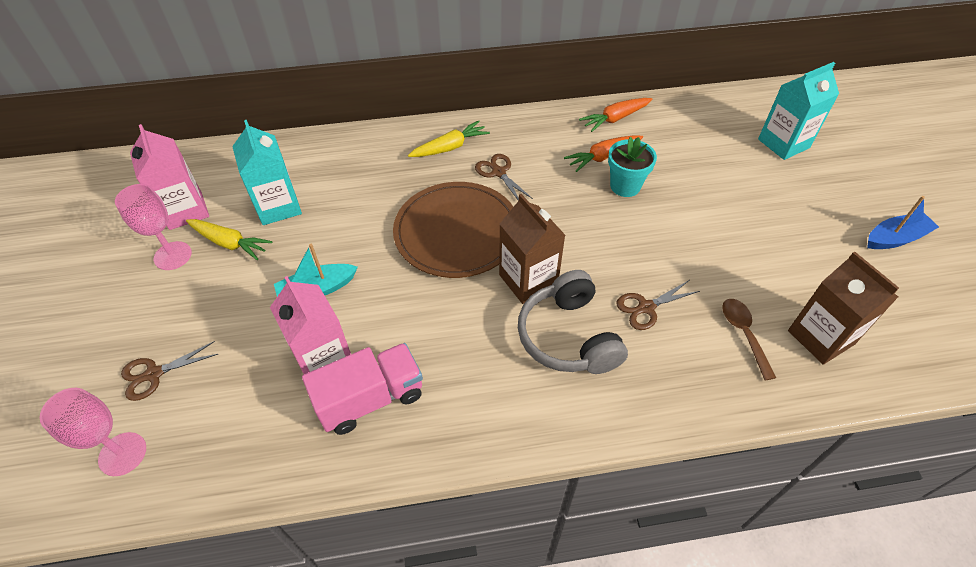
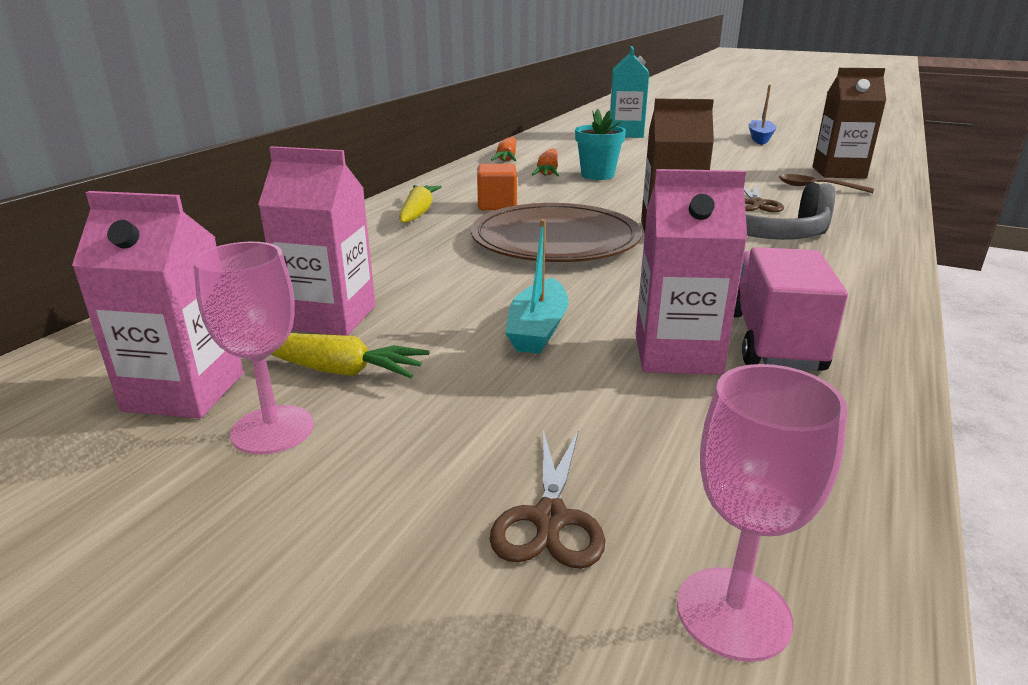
camera: 55 degrees left, 25 degrees down
yellow carrot [186,219,272,260] -> yellow carrot turned 45 degrees clockwise [271,333,429,378]
turquoise carton [232,120,302,225] -> pink carton [258,146,375,336]
brown scissors [475,154,533,201] -> orange cube [477,164,517,210]

